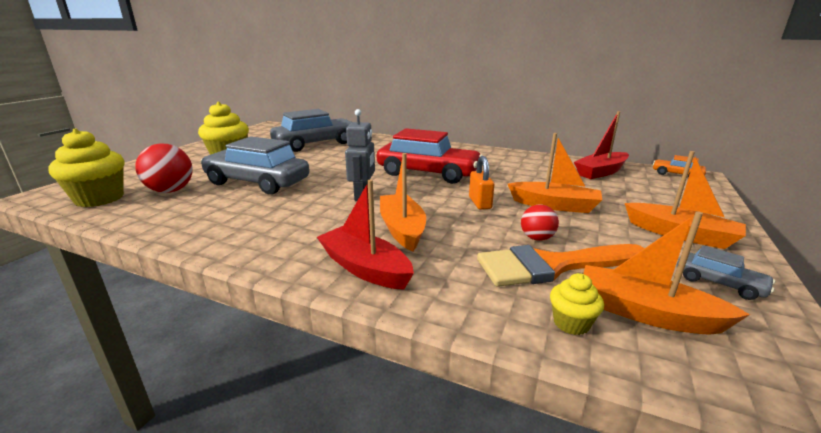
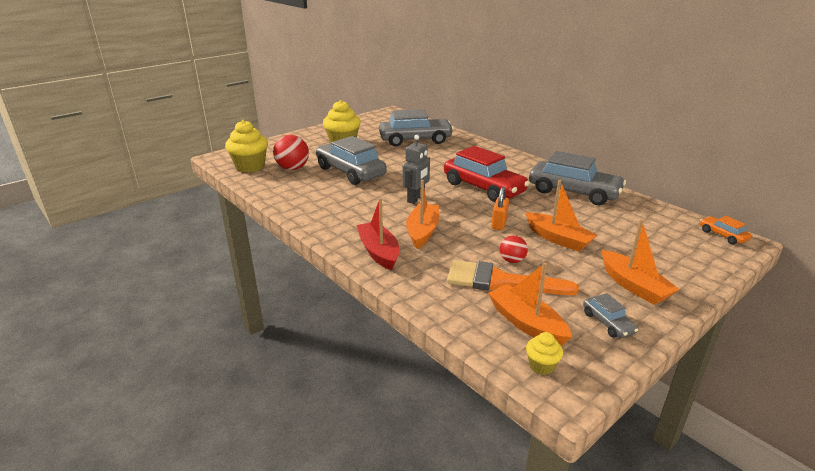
camera: 25 degrees right, 5 degrees up
yellow cupcake [550,273,604,335] -> yellow cupcake moved to [526,332,563,375]
red boat [574,111,629,179] -> none
none -> grey car [529,151,626,205]

